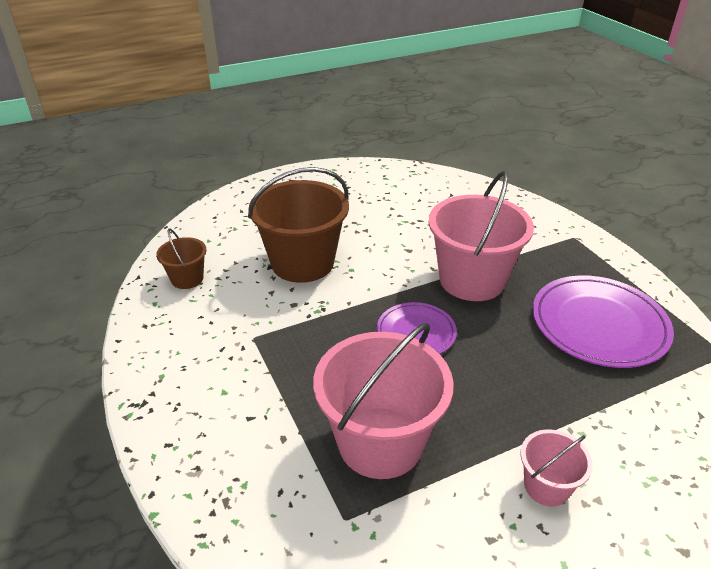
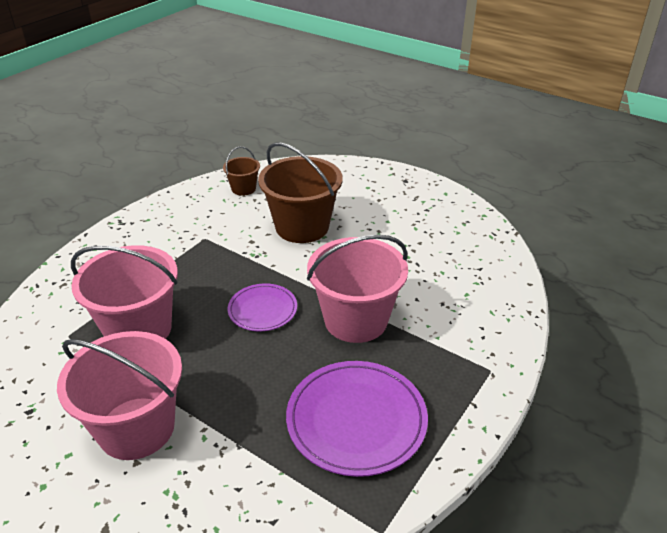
camera: 60 degrees right, 0 degrees up
pink bucket [520,429,593,507] -> pink bucket [57,331,182,460], size x2.04

